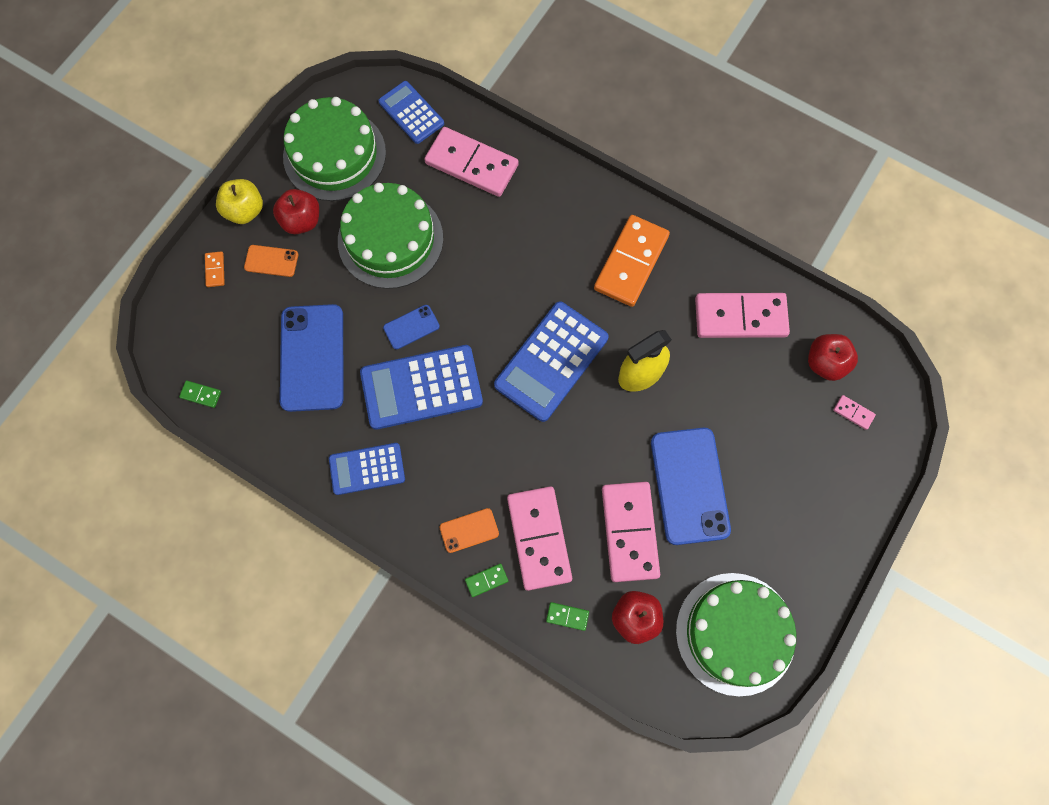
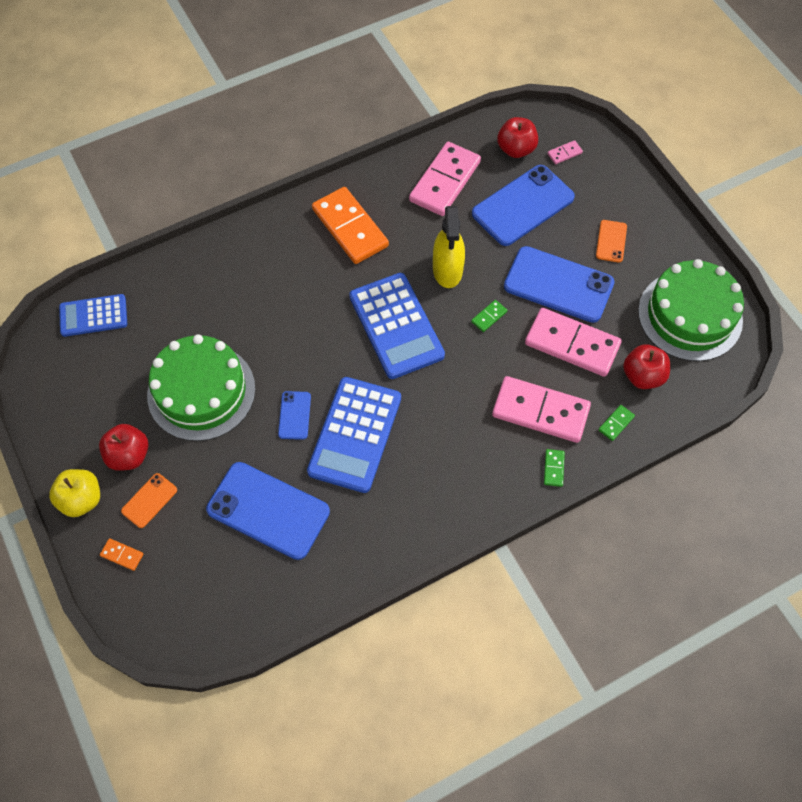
camera: 60 degrees left, 10 degrees down
green domino [179,381,221,408] -> green domino moved to [471,300,507,332]
green cake [283,97,386,201] -> none
blue calculator [329,443,405,495] -> none
pink domino [424,127,519,197] -> none
orange phone [440,508,499,553] -> orange phone moved to [596,220,627,263]
none -> blue phone [472,165,575,246]

